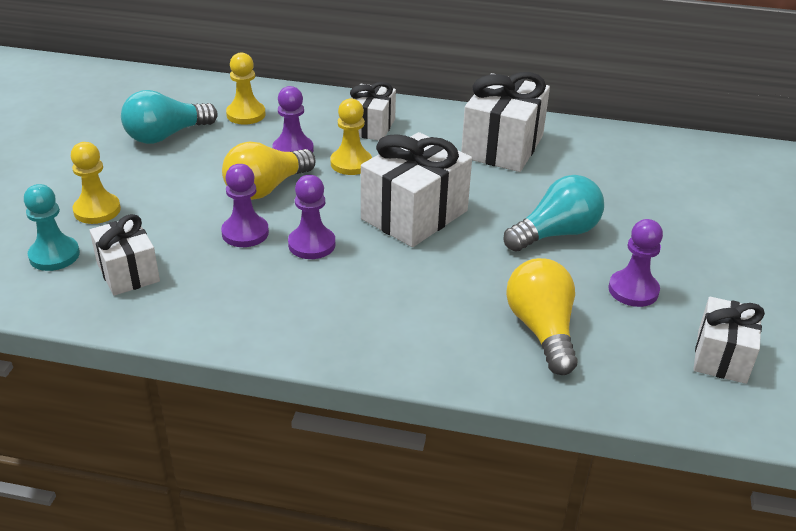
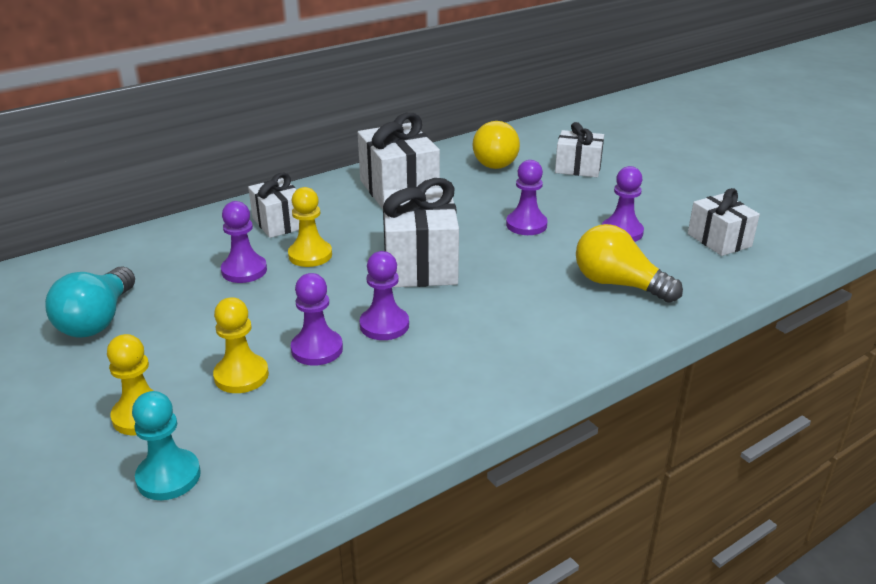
camera: 45 degrees left, 5 degrees down
white gift [89,214,160,296] -> white gift moved to [555,122,604,177]
yellow light bulb [222,141,315,200] -> yellow light bulb moved to [472,121,520,169]
yellow pawn [226,52,266,125] -> yellow pawn moved to [213,297,269,393]
turquoise light bulb [503,175,604,252] -> purple pawn [506,160,548,235]

